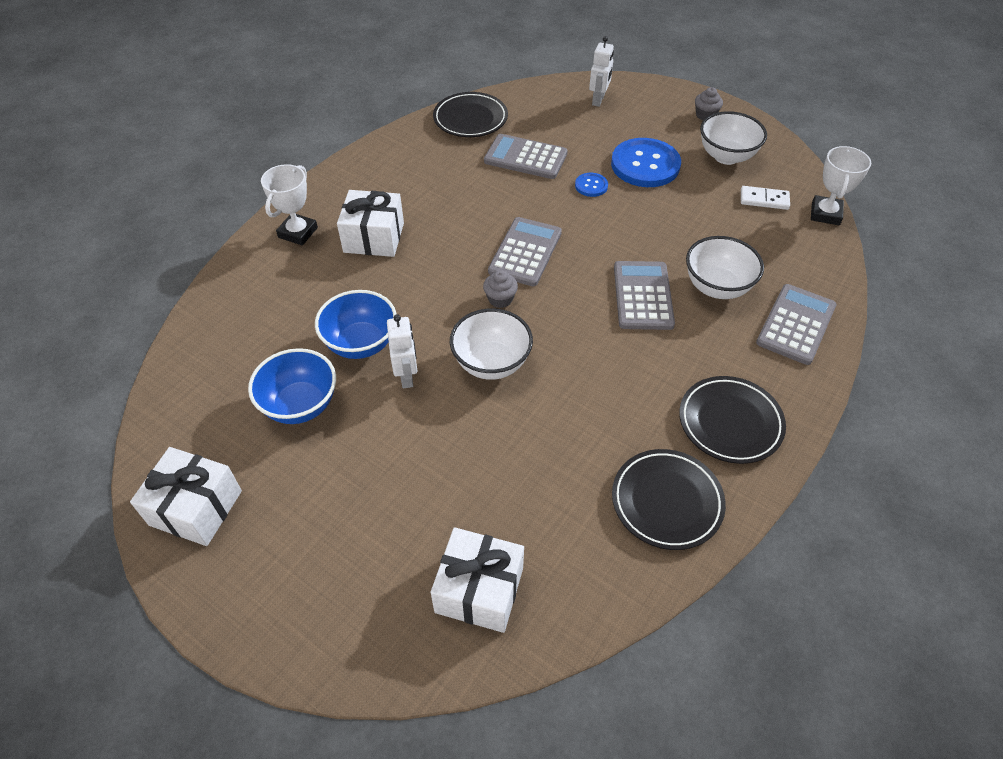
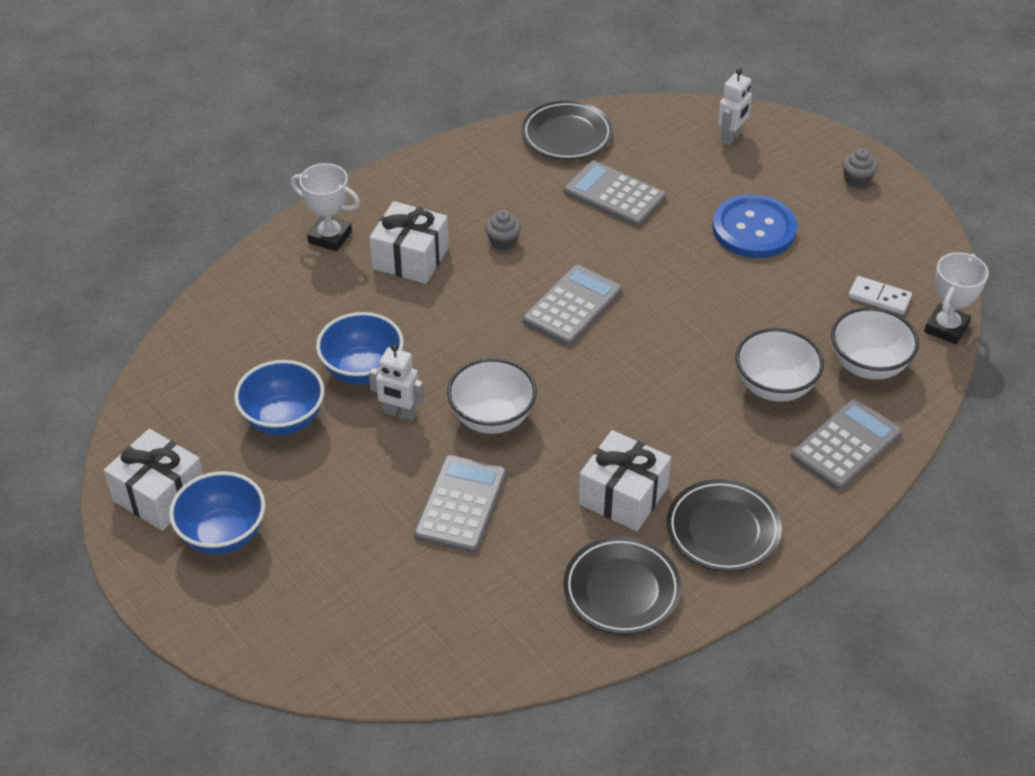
camera: 15 degrees right, 5 degrees down
white trophy [261,164,318,245] -> white trophy turned 75 degrees clockwise [291,163,360,252]
white robot [387,314,417,388] -> white robot turned 105 degrees clockwise [369,344,424,421]
white gift [431,527,524,633] -> white gift moved to [578,430,671,531]
grey cupcake [483,270,518,308] -> grey cupcake moved to [485,210,521,250]
blue button [575,173,608,197] -> none
grey calculator [614,261,675,330] -> grey calculator moved to [414,455,507,553]
white bowl [700,111,767,165] -> white bowl moved to [831,307,919,380]
none -> blue bowl [169,471,265,555]

